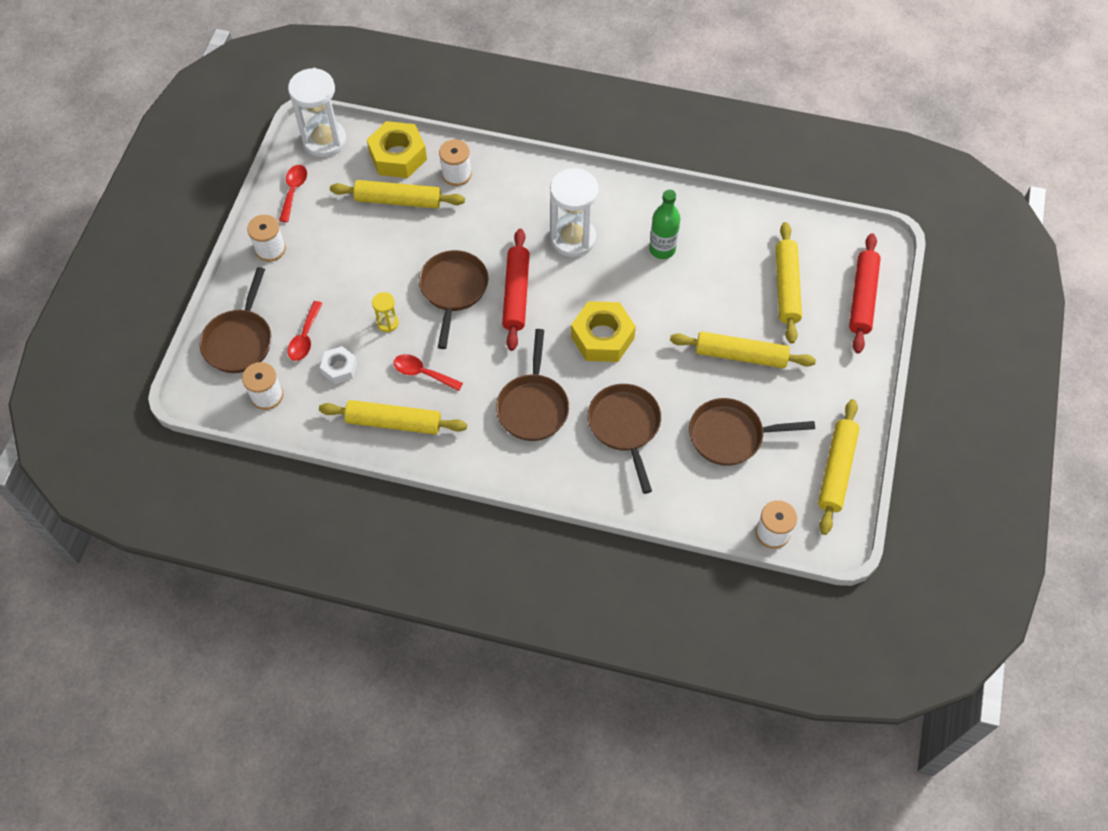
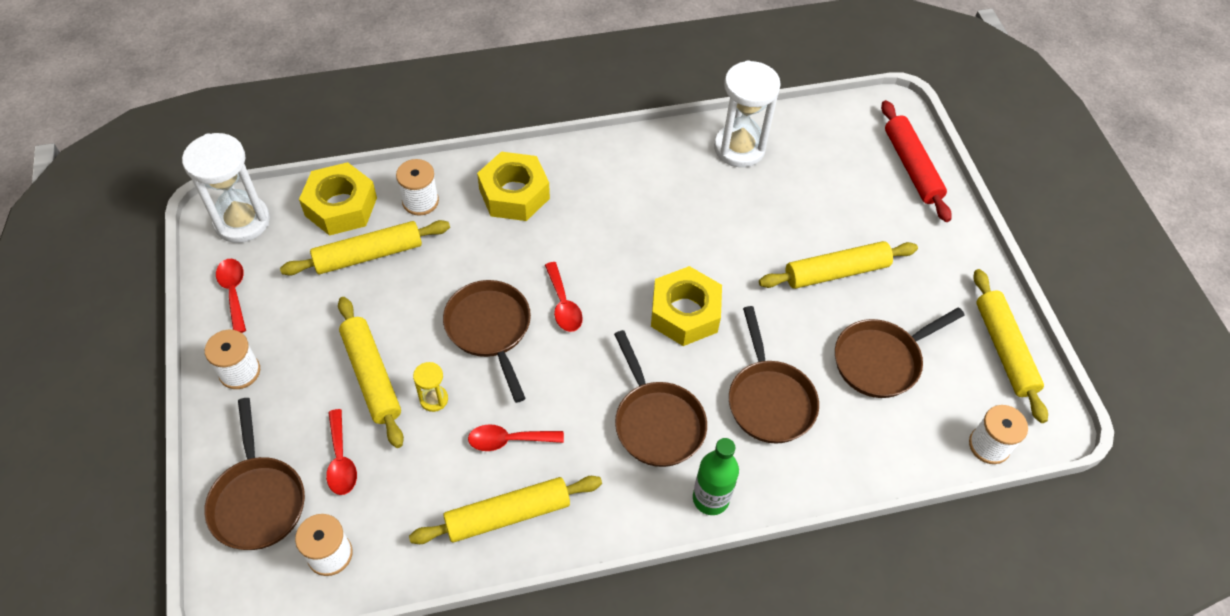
camera: 30 degrees left, 5 degrees down
white nut [320,346,357,384] -> none
red rolling pin [502,229,530,351] -> red spoon [545,262,583,332]
white hourglass [550,168,598,257] -> white hourglass moved to [714,60,781,167]
brown pan [588,384,661,494] -> brown pan turned 150 degrees counterclockwise [729,306,819,444]
green bottle [649,190,680,259] -> green bottle moved to [693,438,739,515]
yellow rolling pin [776,222,802,344] -> yellow rolling pin moved to [338,297,404,448]
none -> yellow nut [477,152,550,221]

